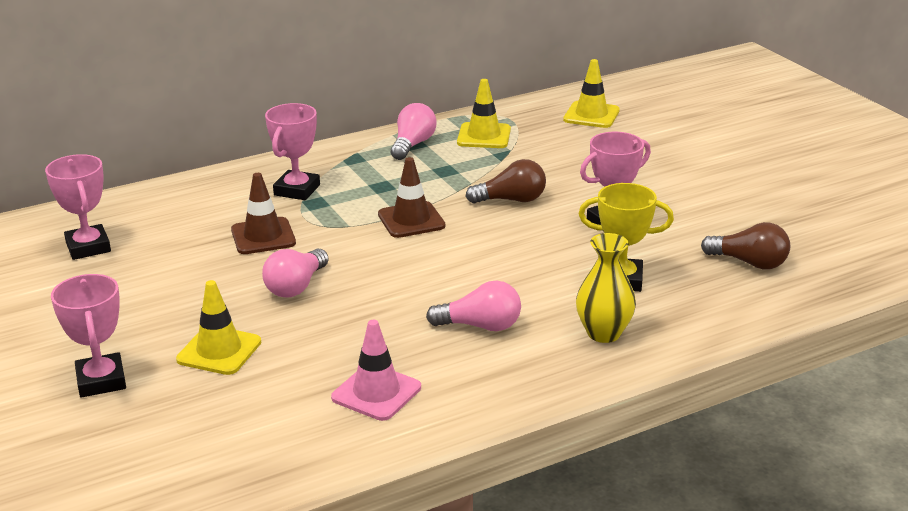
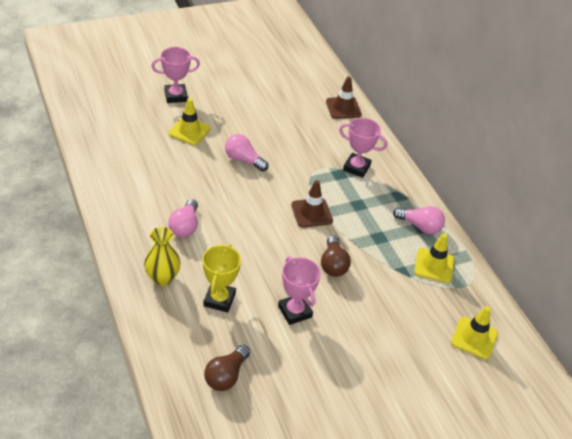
camera: 90 degrees right, 15 degrees up
pink trophy [45,154,111,260] -> none
brown traffic cone [231,173,296,254] -> brown traffic cone moved to [326,76,362,119]
pink traffic cone [331,320,421,421] -> none

